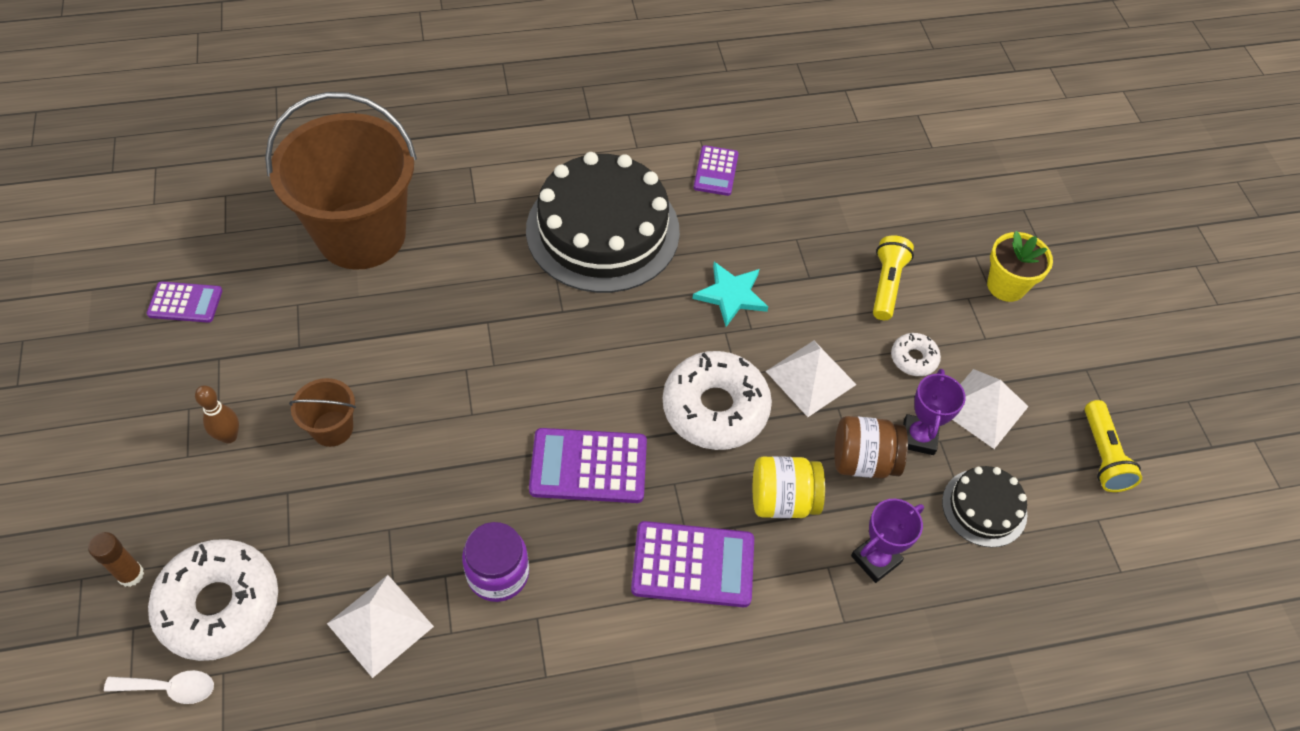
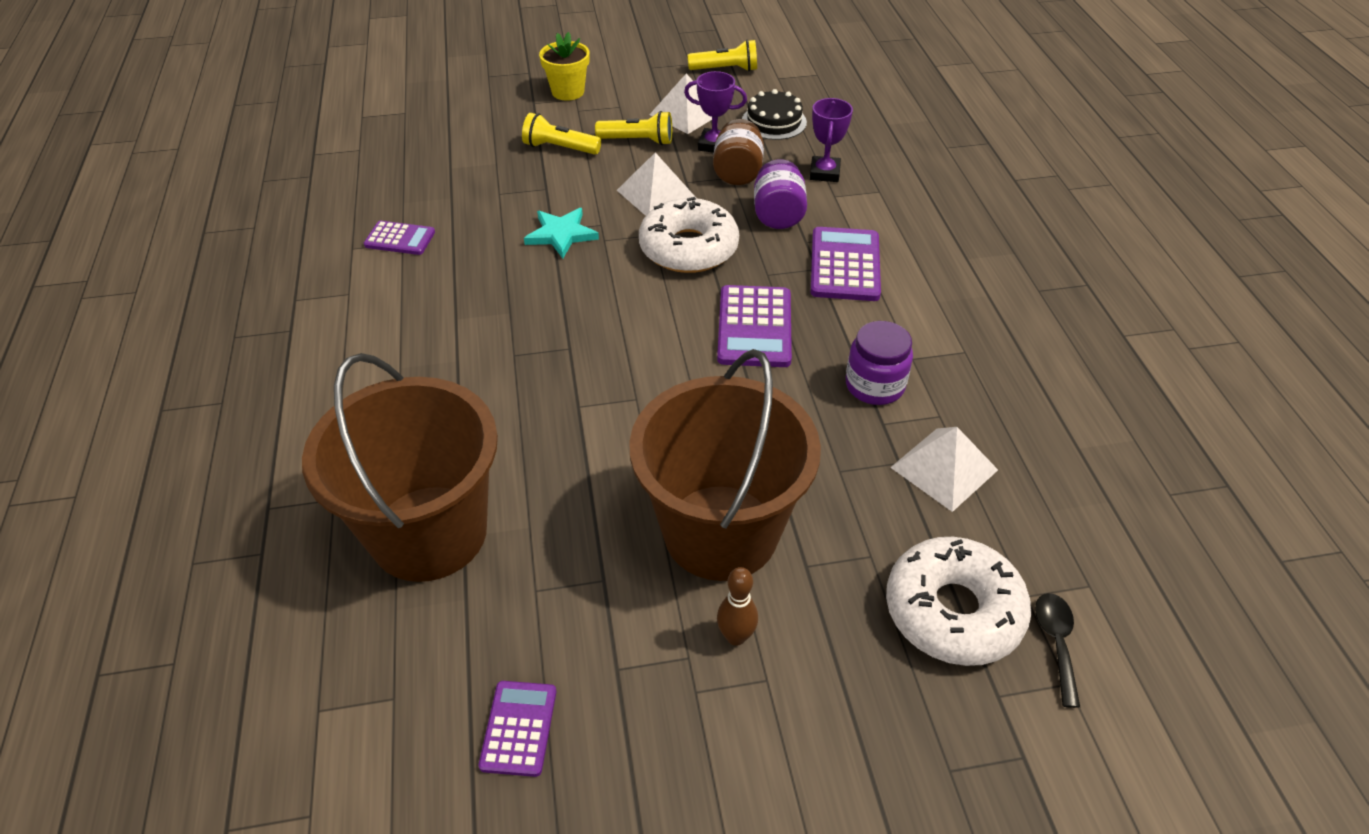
camera: 85 degrees left, 10 degrees down
brown glue stick [88,532,144,587] -> none
white spoon [104,670,214,704] -> black spoon [1035,593,1080,708]
brown bucket [289,378,356,447] -> brown bucket [629,349,821,581], size x2.42
black cake [526,152,680,293] -> none
yellow jar [753,456,825,518] -> purple jar [754,159,807,229]
purple trophy [851,499,924,583] -> purple trophy turned 45 degrees clockwise [810,98,853,182]
white donut [891,333,941,376] -> yellow flashlight [595,111,672,145]

